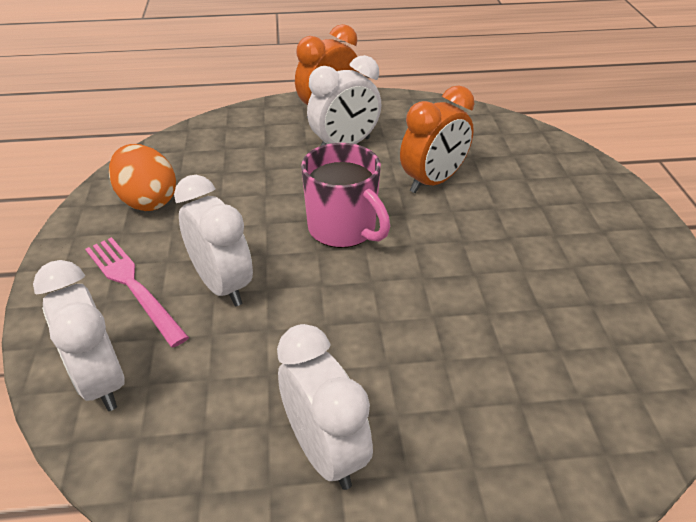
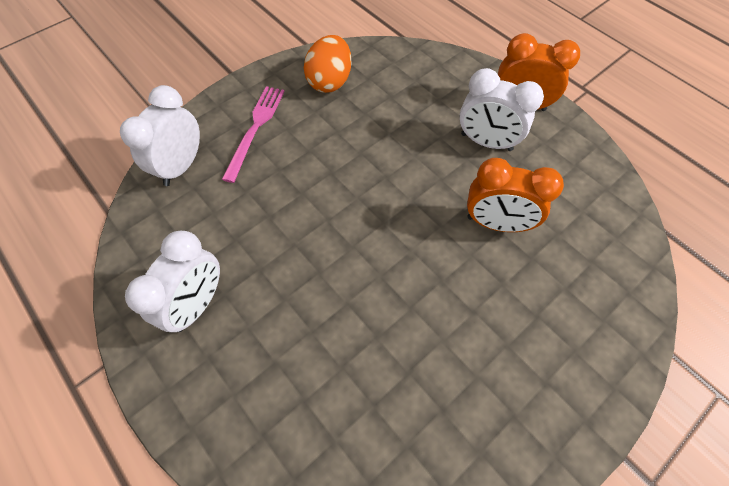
camera: 55 degrees right, 20 degrees up
white clock [174,175,253,306] -> none
pink mug [301,143,390,248] -> none

